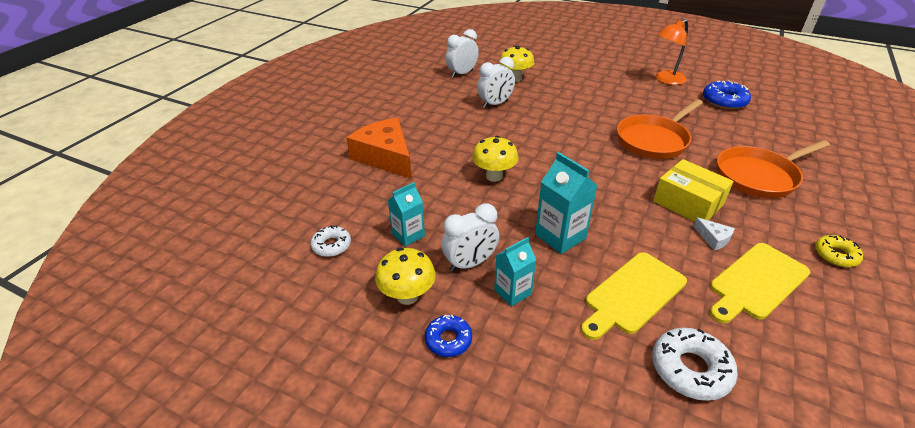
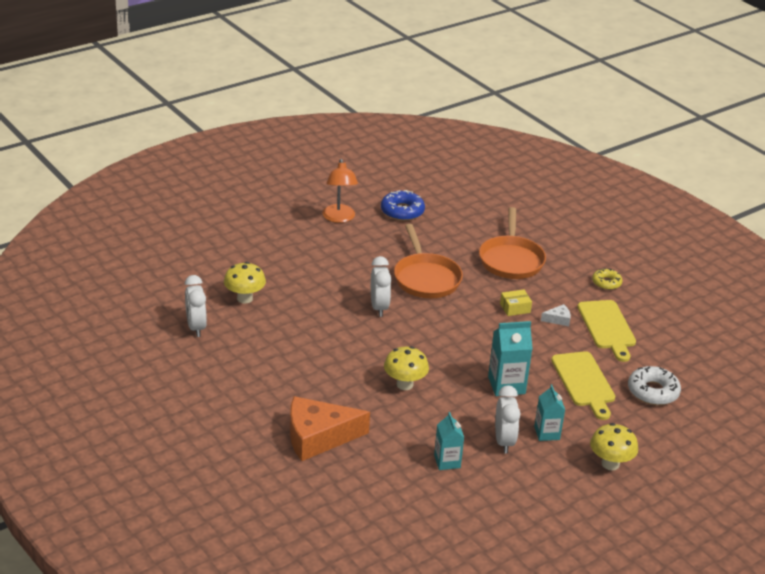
camera: 65 degrees left, 5 degrees down
white donut [311,225,351,257] -> none
yellow mushroom [375,248,436,305] -> yellow mushroom moved to [590,423,638,470]
blue donut [425,315,472,357] -> none
white clock [477,57,515,108] -> white clock moved to [371,256,392,317]
yellow box [653,159,733,222] -> yellow box [500,290,532,316], size x0.55

